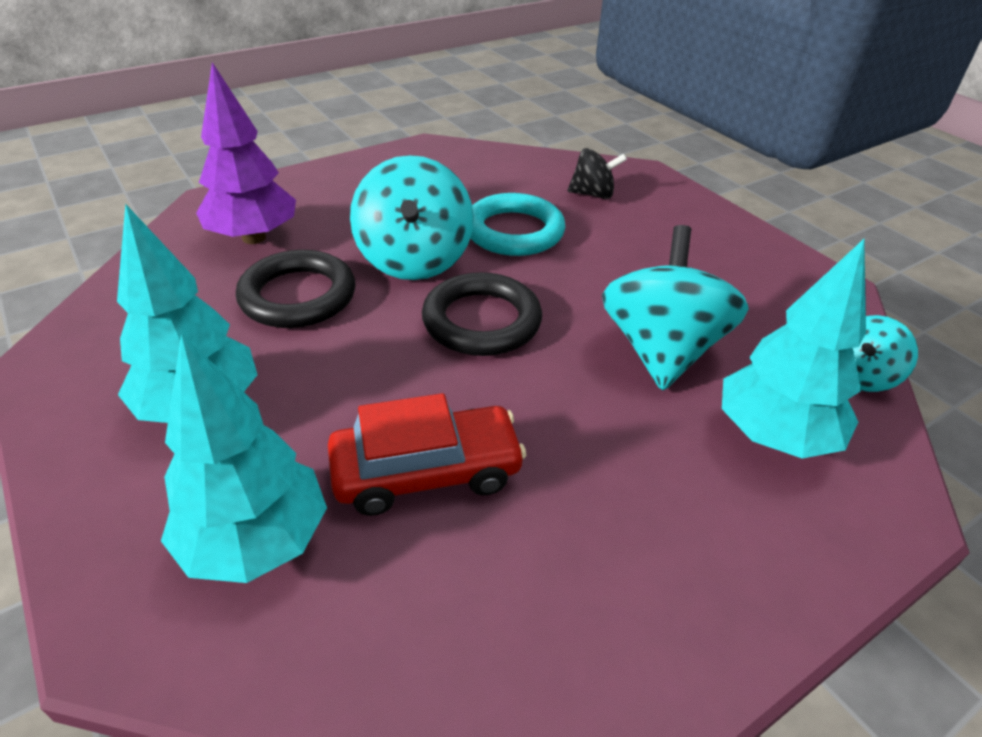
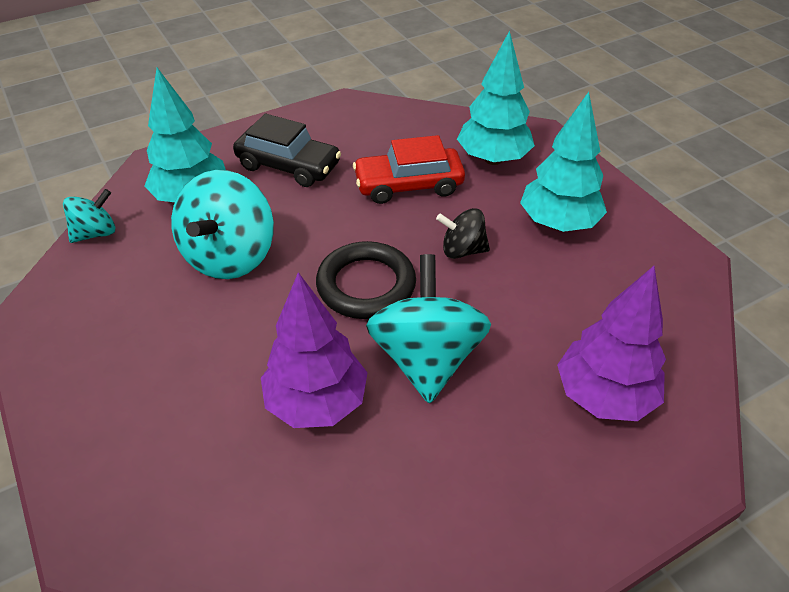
camera: 175 degrees left, 5 degrees up
black ring [236,250,355,328] -> none
turquoise ring [470,193,565,256] -> purple tree [261,272,368,428]
black spinning top [568,148,627,199] -> black spinning top moved to [436,208,490,259]
none -> black car [233,114,341,187]

